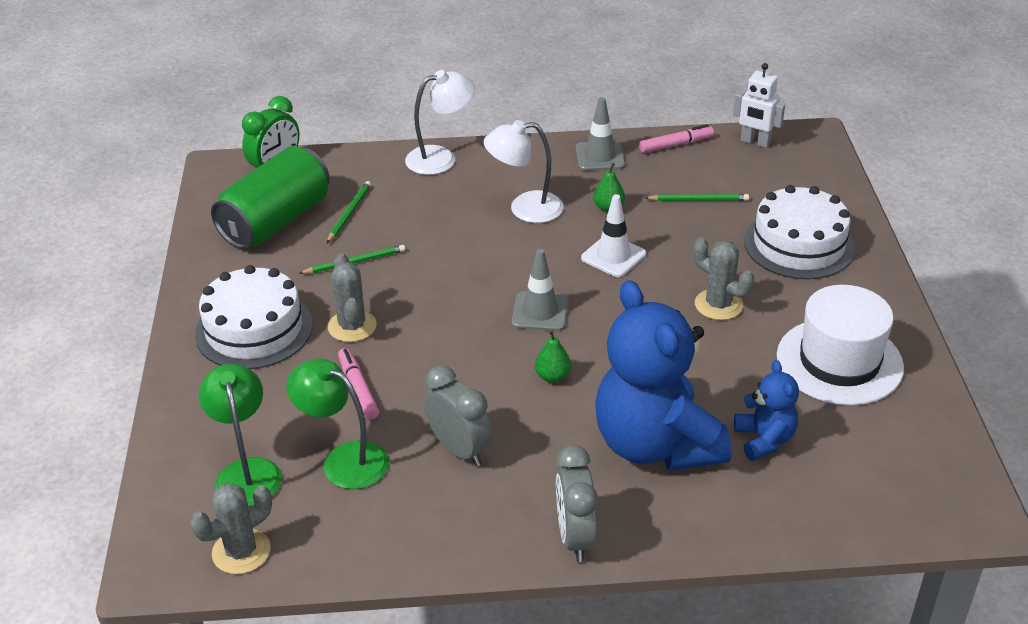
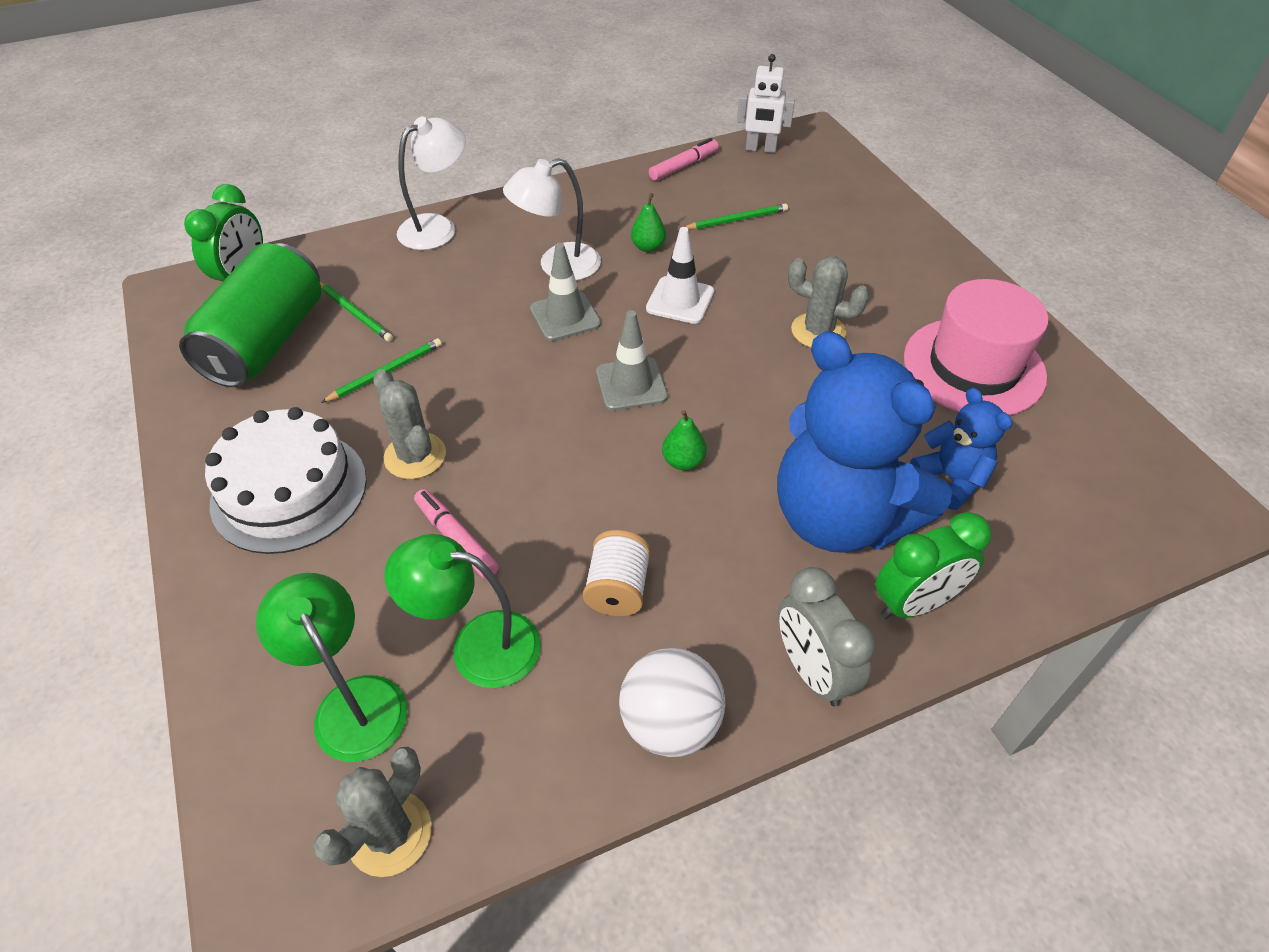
camera: 20 degrees left, 10 degrees up
green pencil [327,181,371,243] -> green pencil turned 135 degrees clockwise [320,282,393,342]
grey clock [424,365,492,466] -> white spool [583,530,651,616]
grey traffic cone [576,97,625,171] -> grey traffic cone moved to [530,243,601,341]
white cake [744,185,855,279] -> none
white hat [777,285,904,405] -> pink hat [904,279,1049,415]
none -> white ball [619,648,725,757]
none -> green clock [875,512,992,619]

